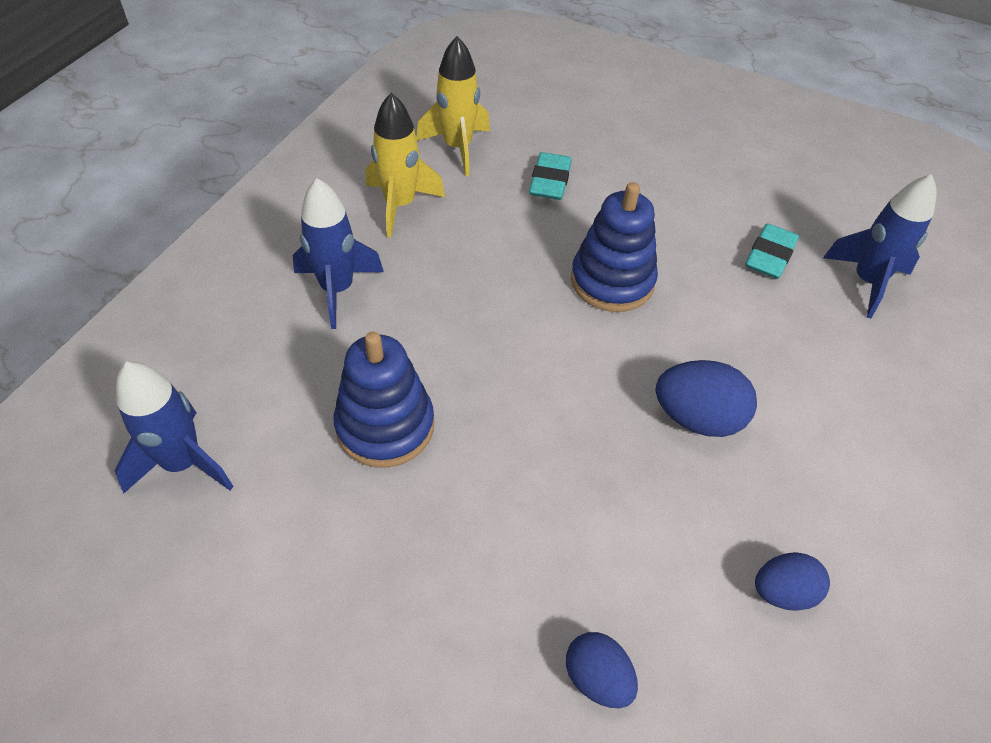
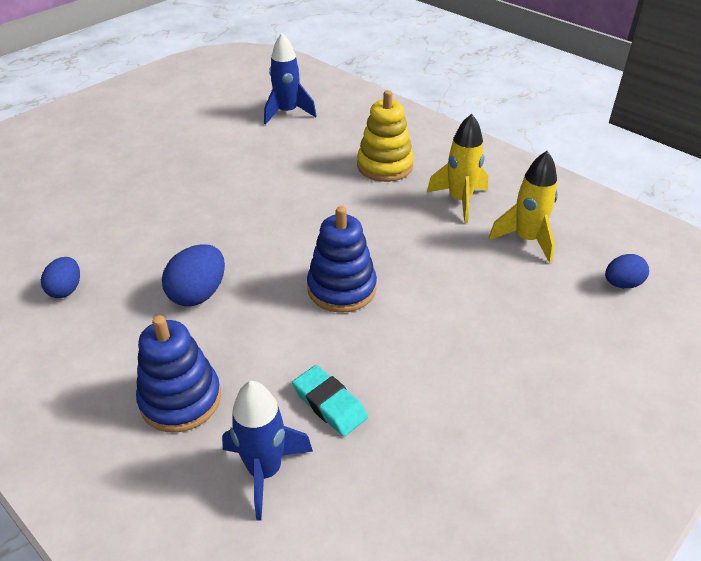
camera: 110 degrees right, 10 degrees down
blue rocket [293,178,384,329] -> yellow stacking toy [357,90,414,182]
blue stacking toy [334,332,434,468] -> blue stacking toy moved to [136,315,221,433]
turquoise eraser [529,152,572,200] -> none
blue egg [566,632,638,708] -> blue egg moved to [605,254,649,288]

